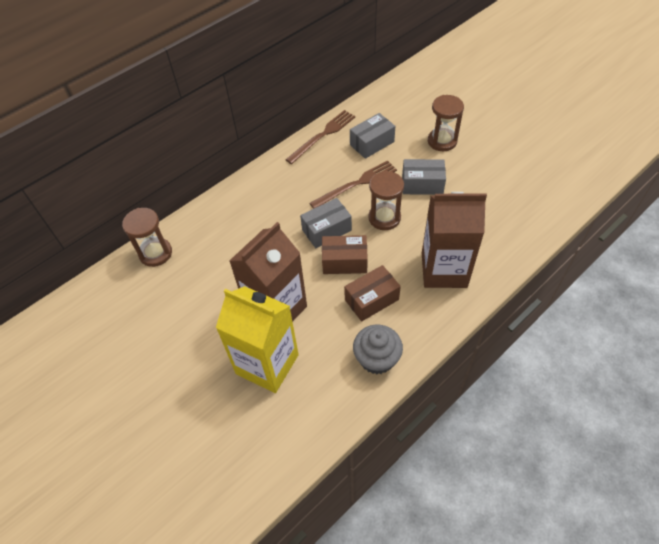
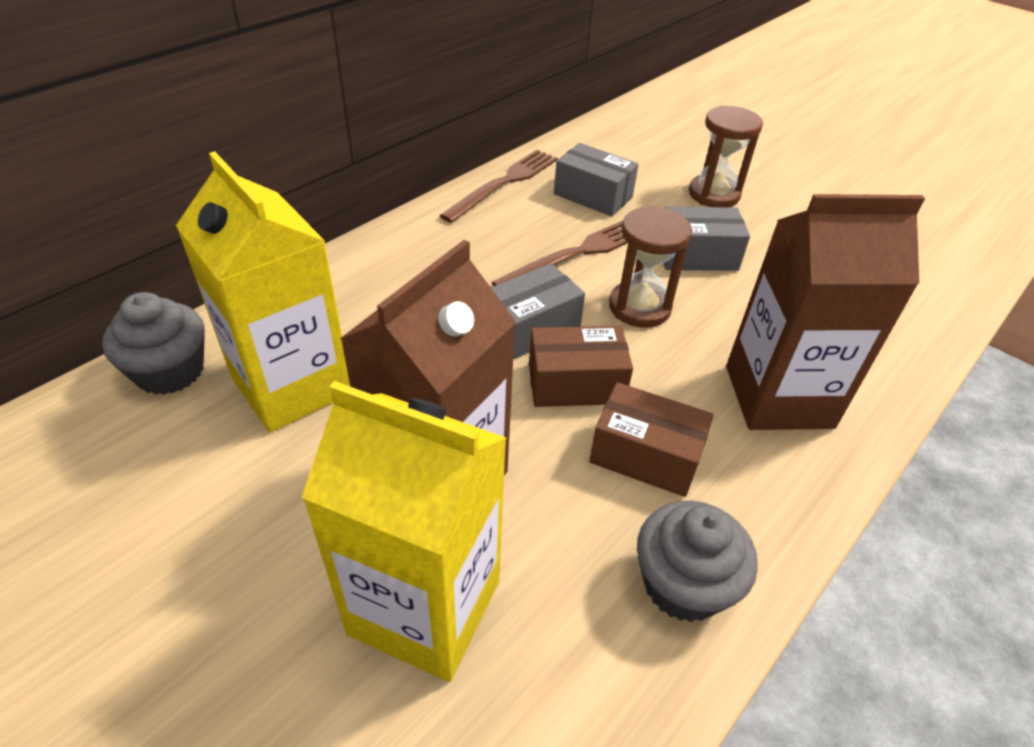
camera: 10 degrees left, 10 degrees down
brown hourglass [122,208,172,267] -> grey cupcake [102,292,205,395]
brown box [344,265,401,321] -> brown box turned 60 degrees clockwise [589,382,714,497]
grey box [350,113,395,159] -> grey box turned 75 degrees clockwise [554,143,639,216]
none -> yellow carton [176,151,350,433]

